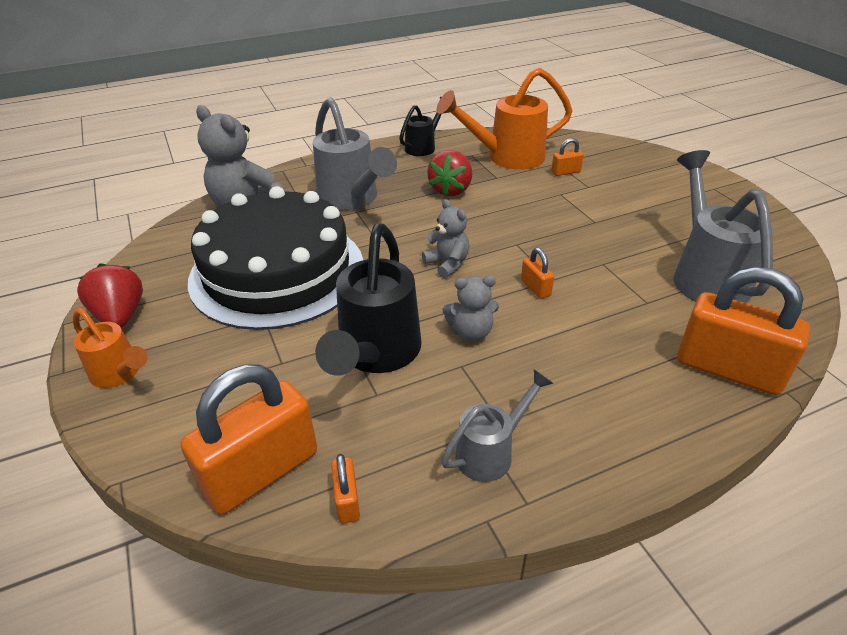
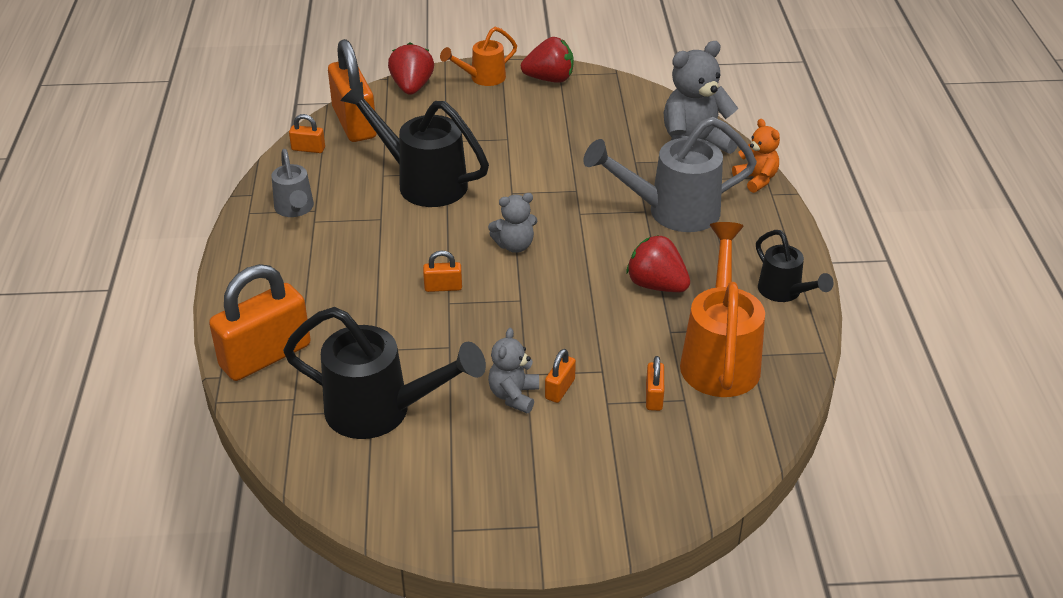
camera: 110 degrees right, 0 degrees up
black cake [188,186,363,330] -> none
grey teddy bear [443,275,499,342] -> grey teddy bear moved to [488,328,539,413]
grey watering can [673,150,773,303] -> black watering can [283,307,486,439]
none -> red strawberry [388,42,434,95]
none -> orange padlock [545,349,576,403]
none -> orange teddy bear [732,119,780,193]

